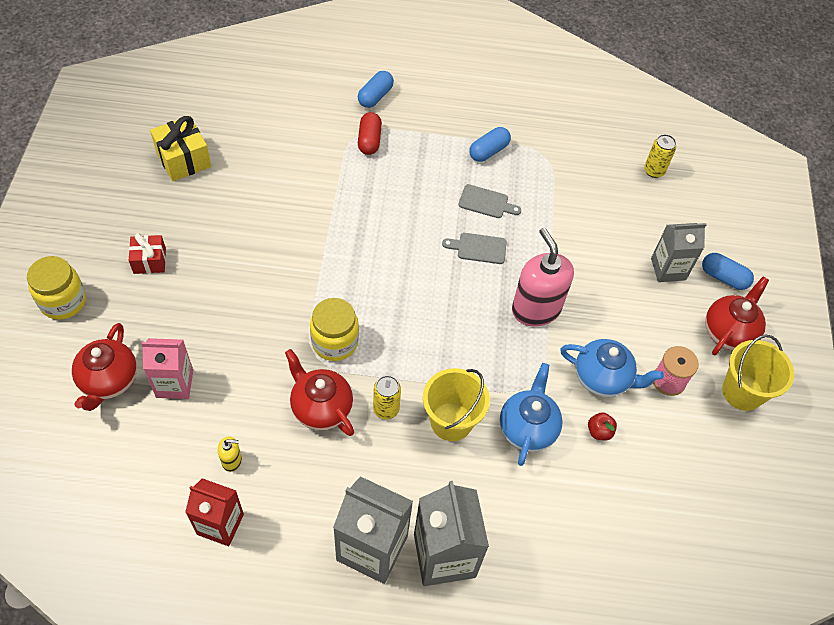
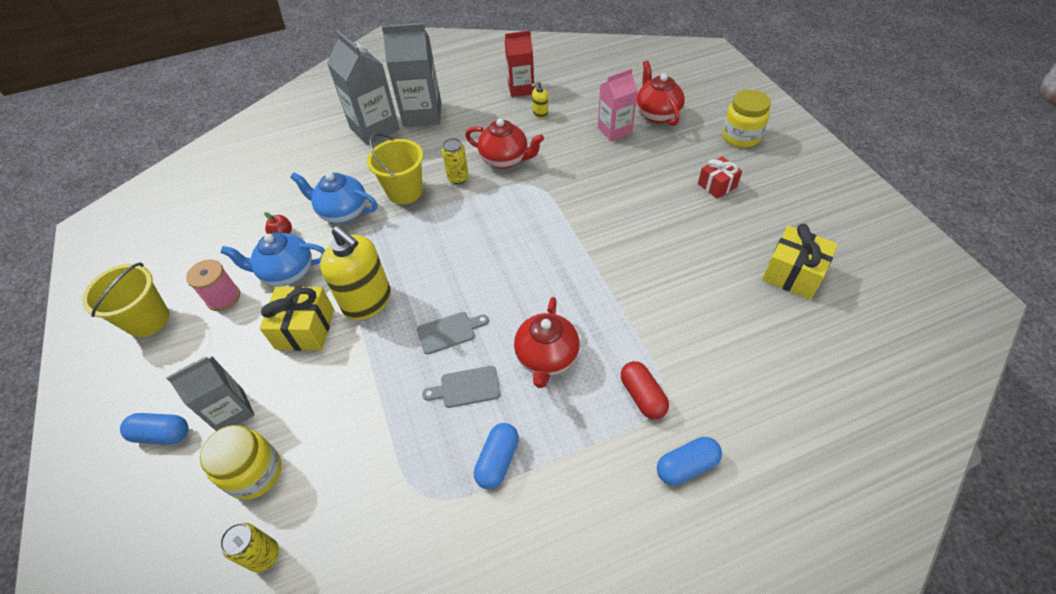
camera: 160 degrees right, 5 degrees down
yellow jar [310,298,359,361] -> yellow jar moved to [200,425,281,500]
blue capsule [358,71,394,108] -> blue capsule turned 60 degrees clockwise [657,437,722,485]
blue teapot [500,363,563,466] -> blue teapot turned 120 degrees clockwise [290,172,377,223]
pink soap dispenser [512,228,574,327] -> yellow soap dispenser [320,226,391,320]
red teapot [705,277,769,355] -> red teapot moved to [514,297,580,388]
none -> yellow gift [260,286,334,351]

